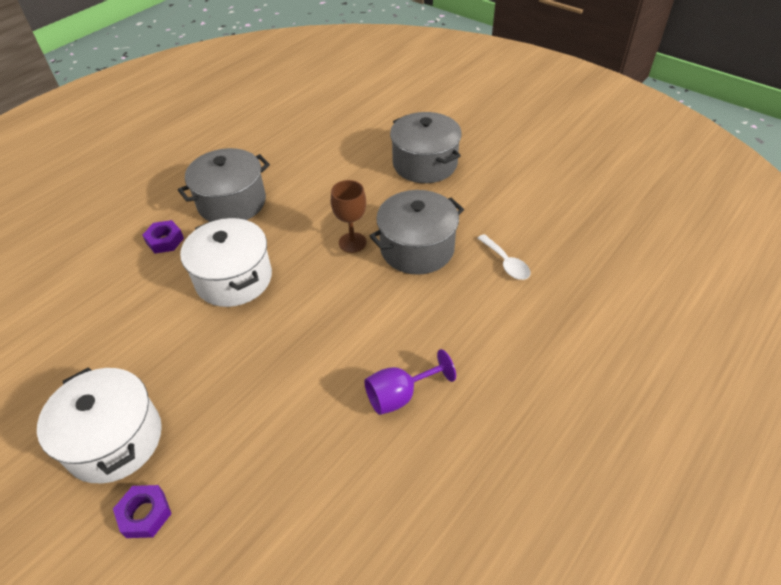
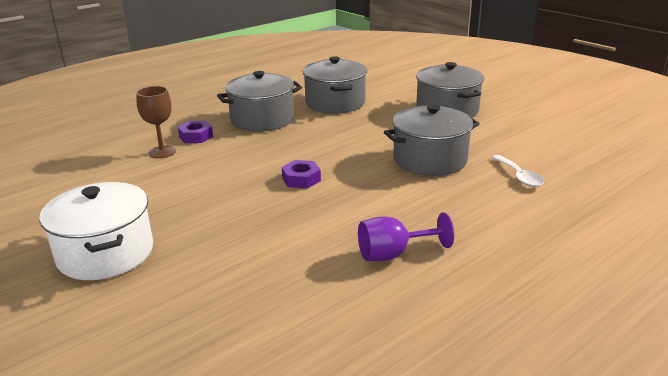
camera: 10 degrees right, 20 degrees down
purple nut [113,485,172,538] -> purple nut moved to [282,160,321,189]
white pot [180,218,272,307] -> none
brown goblet [331,180,366,253] -> brown goblet moved to [136,86,176,158]
none -> grey pot [303,56,367,113]

